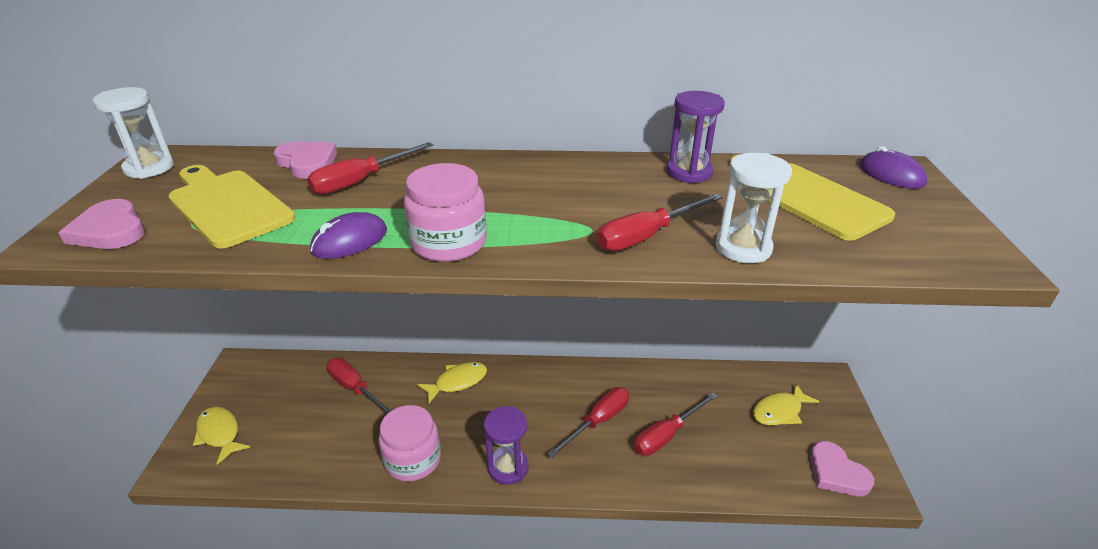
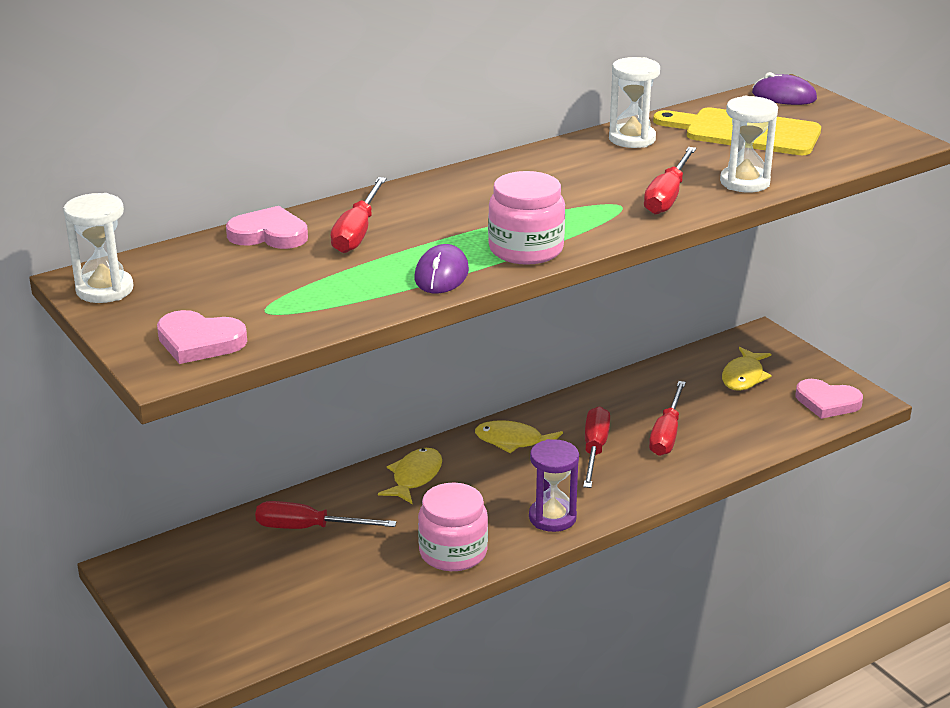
camera: 35 degrees left, 5 degrees down
yellow cutting board [168,165,295,249] -> none
yellow fish [193,407,250,465] -> yellow fish moved to [475,420,563,453]
purple hourglass [667,91,725,183] -> white hourglass [609,57,660,148]

